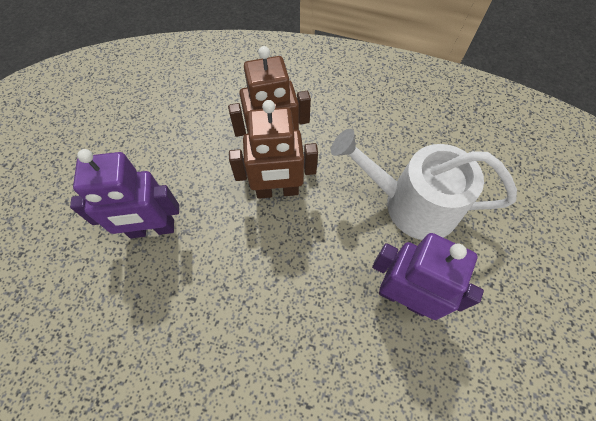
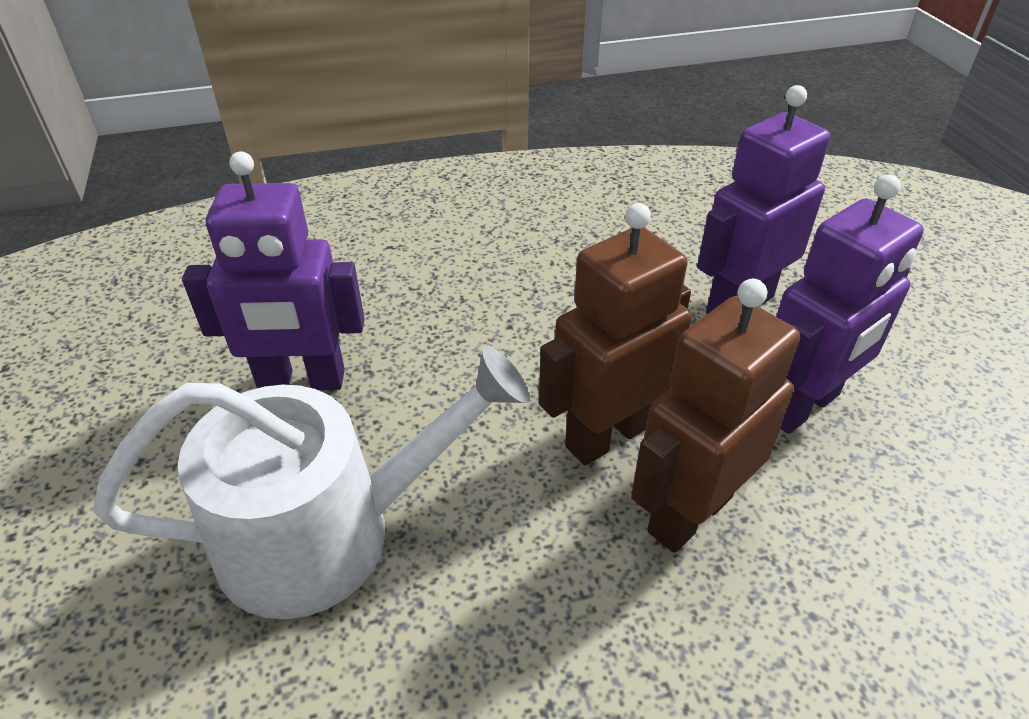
camera: 150 degrees right, 20 degrees down
none -> purple robot [776,174,924,434]

